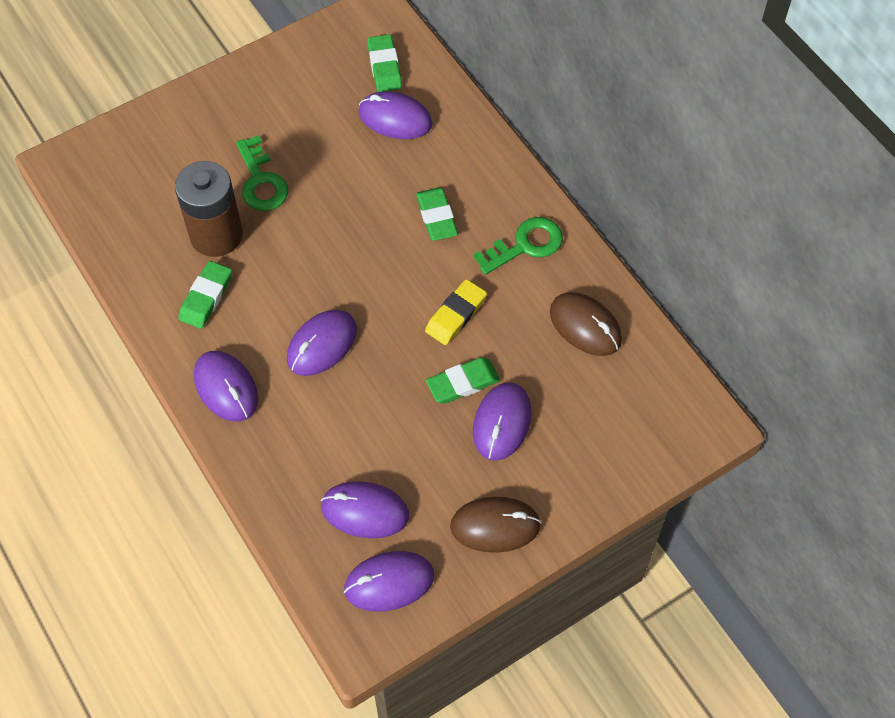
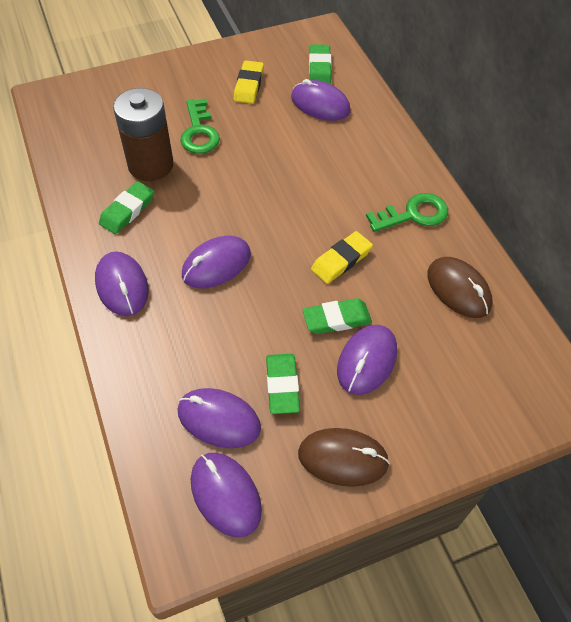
camera: 10 degrees right, 5 degrees down
purple mouse [344,551,434,612] -> purple mouse turned 60 degrees clockwise [191,453,262,537]
green eraser [416,187,458,241] -> green eraser moved to [266,354,300,414]
none -> yellow eraser [234,60,264,104]

